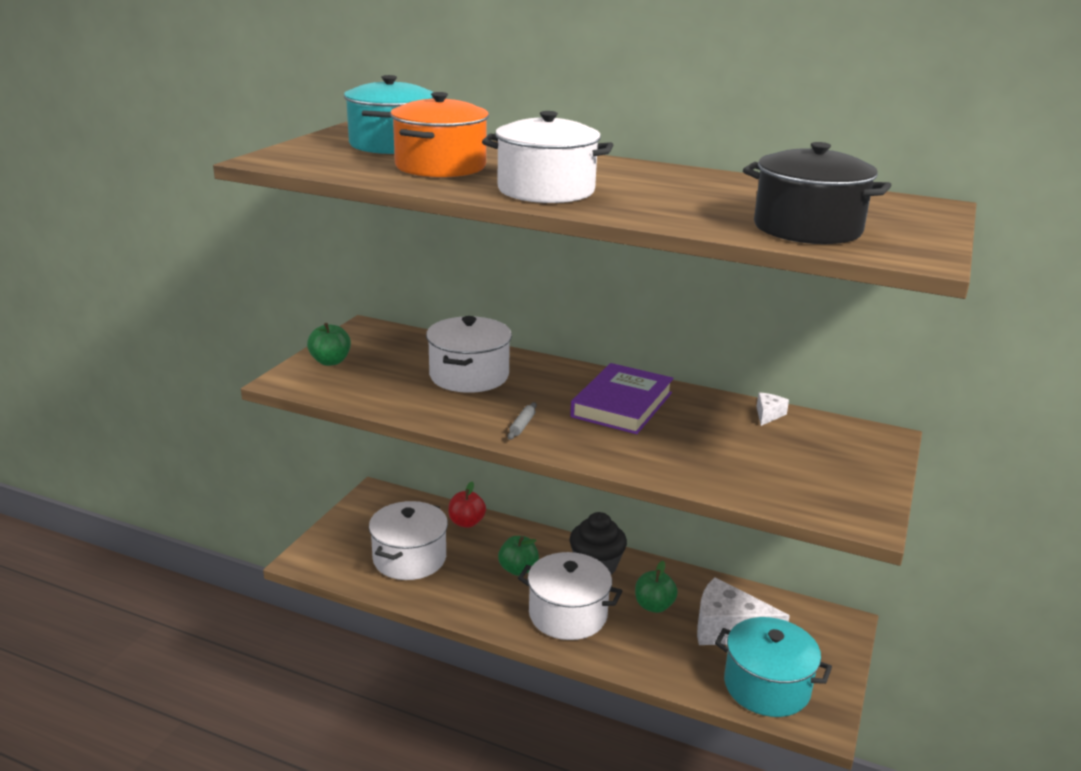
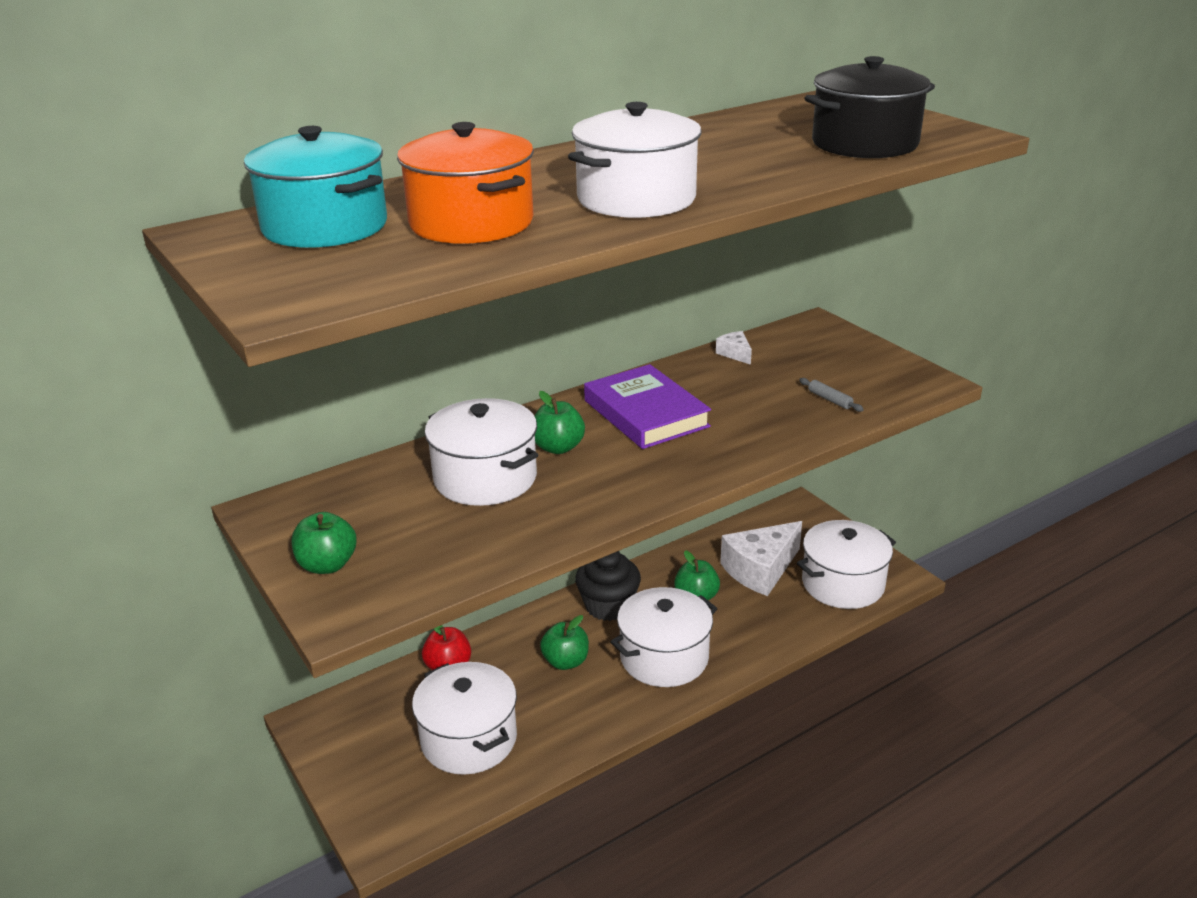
camera: 55 degrees left, 5 degrees up
grey rolling pin [508,402,537,440] -> grey rolling pin moved to [799,378,864,412]
turquoise pot [715,617,832,717] -> white pot [797,520,896,609]
none -> green apple [535,391,585,454]

